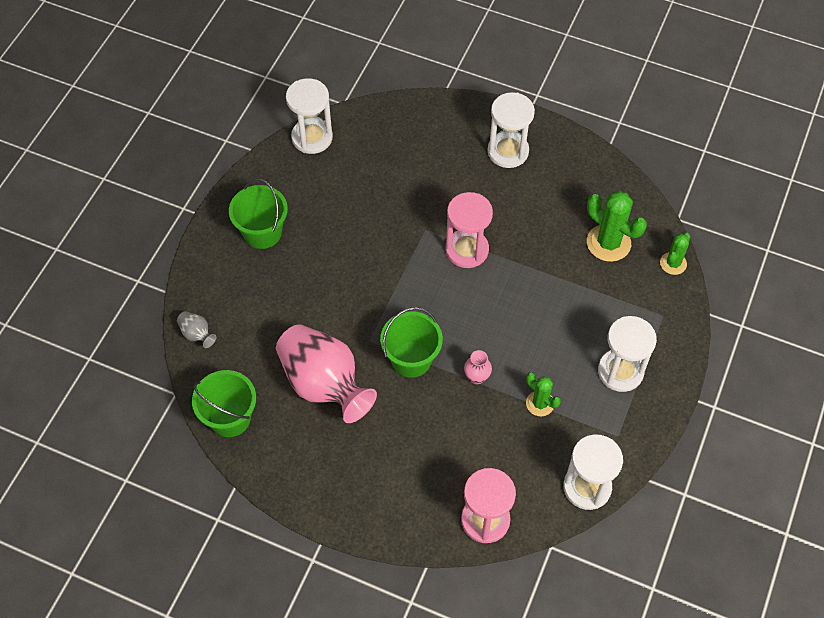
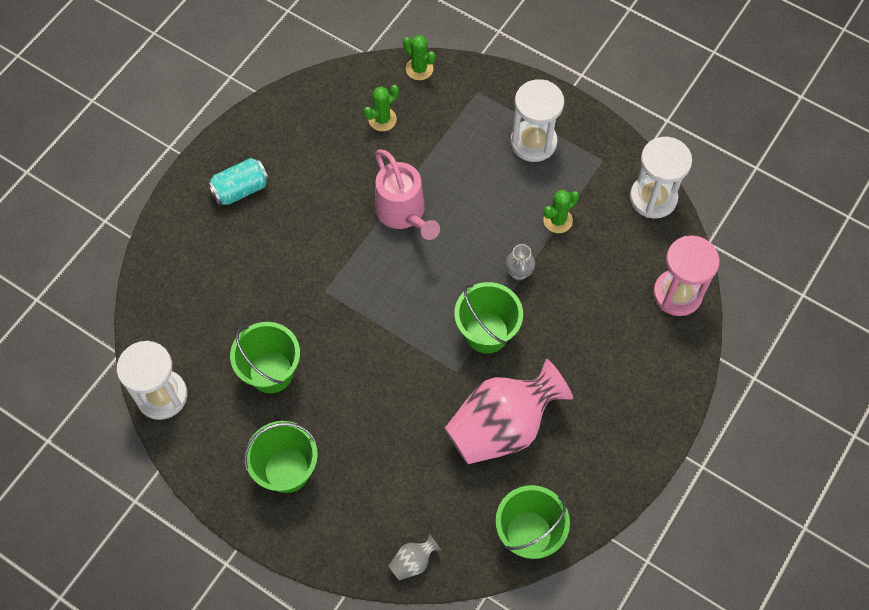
camera: 80 degrees left, 5 degrees up
pink hourglass [445,192,493,268] -> none
pink vase [464,350,492,384] -> grey vase [506,244,535,280]
white hourglass [487,92,535,168] -> turquoise can [207,158,269,206]
green cactus [587,191,647,262] -> green cactus [364,85,399,131], size x0.59
none -> green bucket [230,322,300,393]
none -> pink watering can [375,149,440,240]

